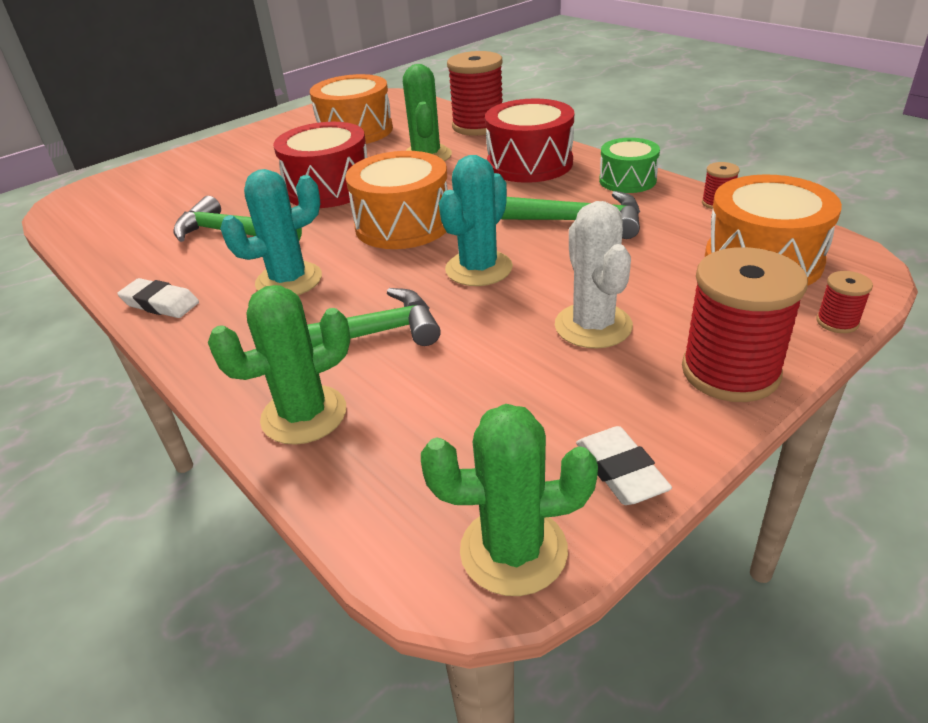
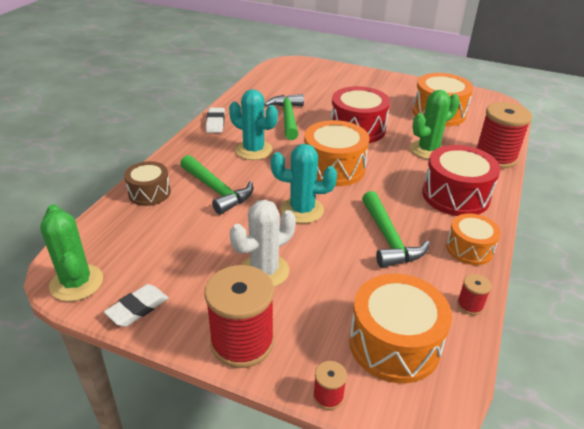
camera: 60 degrees right, 0 degrees up
green cactus [208,285,350,445] -> brown drum [124,161,171,206]
green drum [599,138,660,193] -> orange drum [446,213,501,265]

